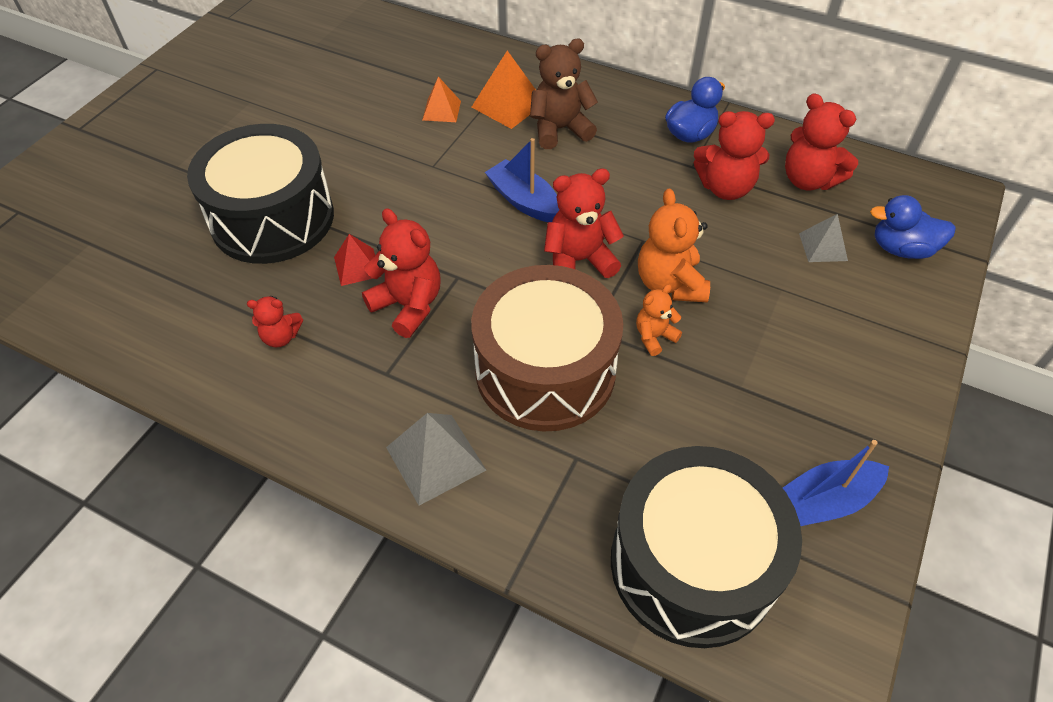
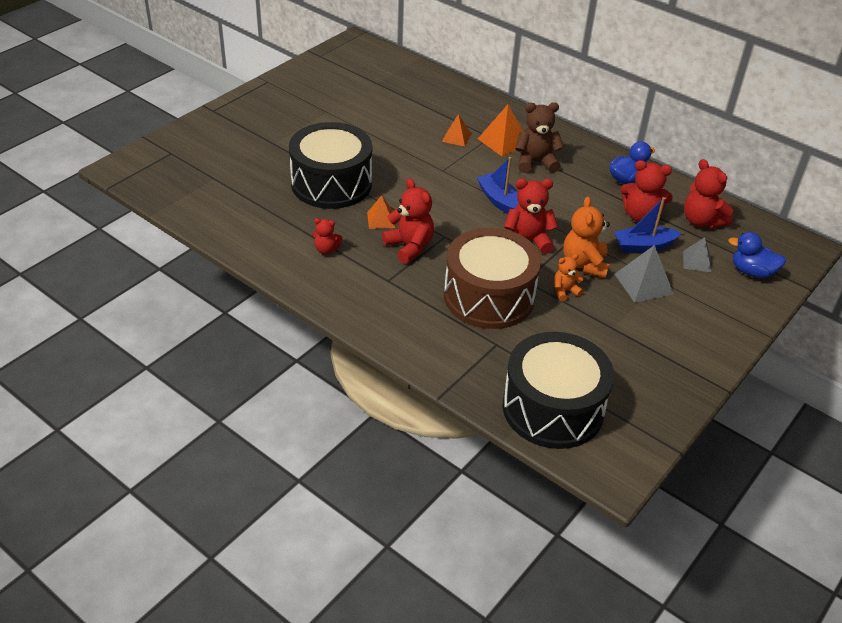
camera: 10 degrees right, 10 degrees down
red pyramid [334,234,381,286] -> orange pyramid [367,195,396,229]
grey pyramid [386,413,486,506] -> grey pyramid moved to [615,245,674,303]
blue boat [783,440,889,526] -> blue boat moved to [614,197,681,253]

